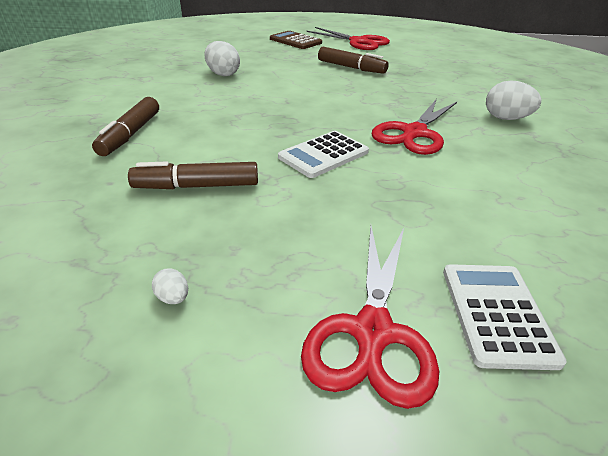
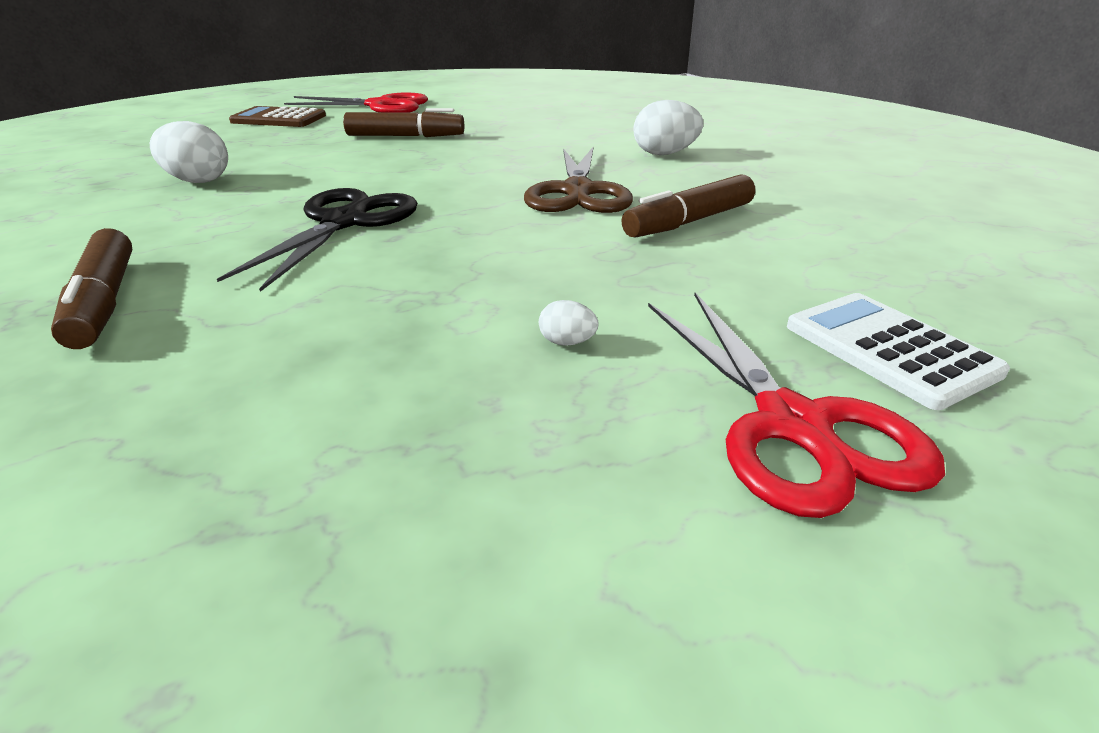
camera: 30 degrees left, 5 degrees down
brown marker [128,162,258,189] -> brown marker moved to [621,175,755,238]
white egg [152,268,188,304] -> white egg moved to [539,300,599,346]
white calculator [278,131,369,178] -> none
red scissors [372,99,457,155] -> brown scissors [524,146,633,213]
none -> black scissors [217,188,417,292]

